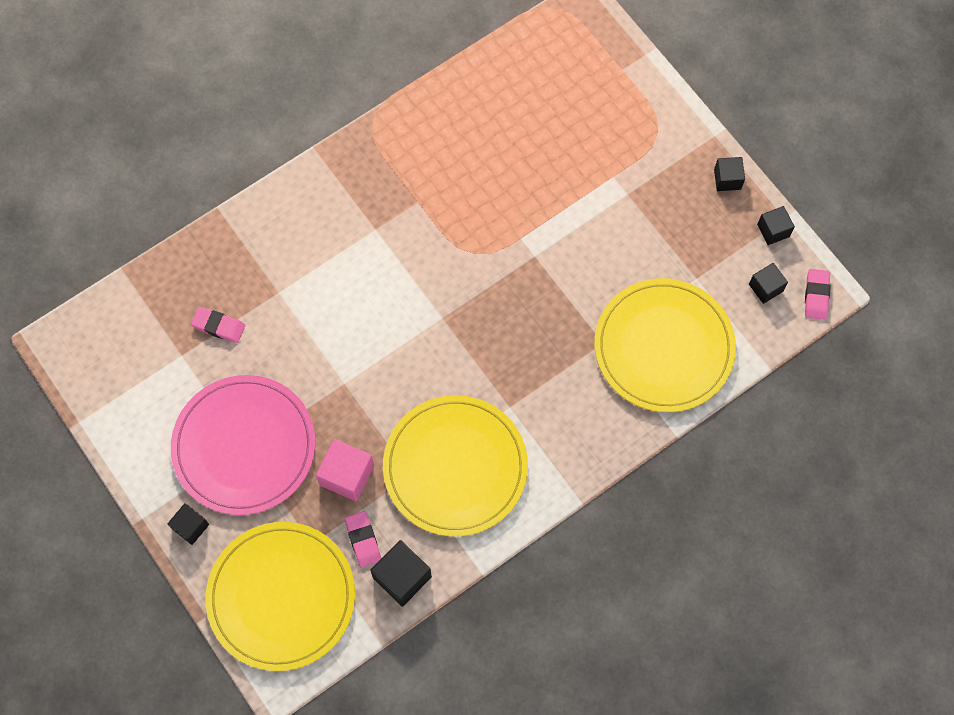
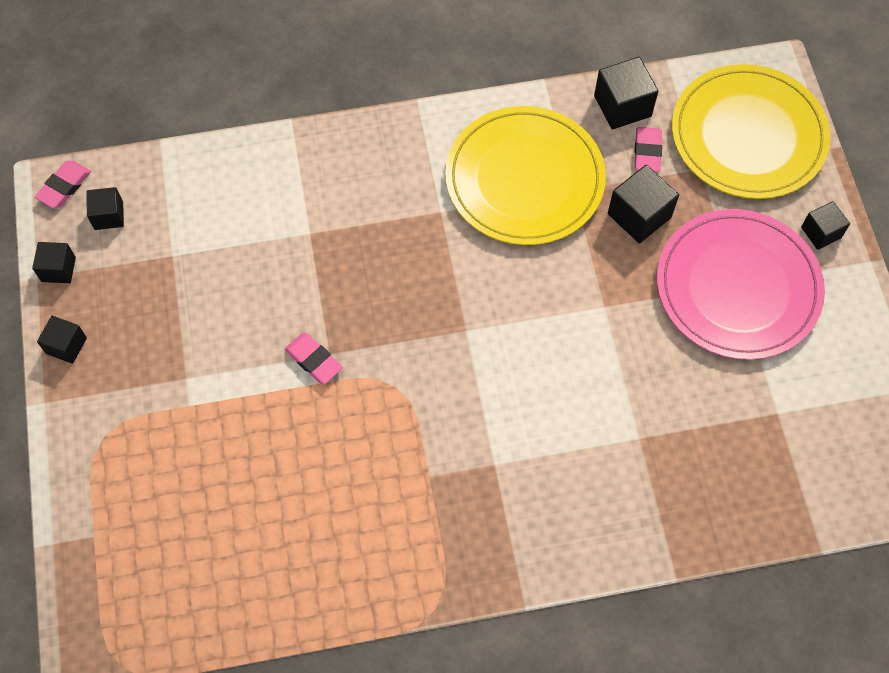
camera: 155 degrees left, 5 degrees down
pink eraser [191,307,245,343] -> pink eraser moved to [285,333,343,384]
pink cube [316,439,374,501] -> black cube [608,165,679,244]
yellow plate [594,278,736,412] -> none

